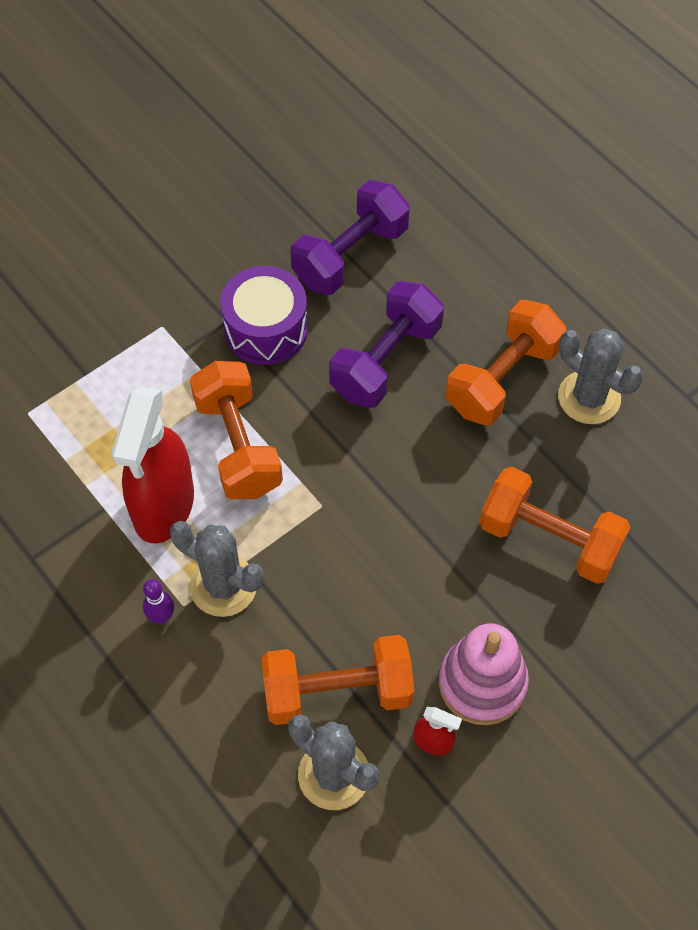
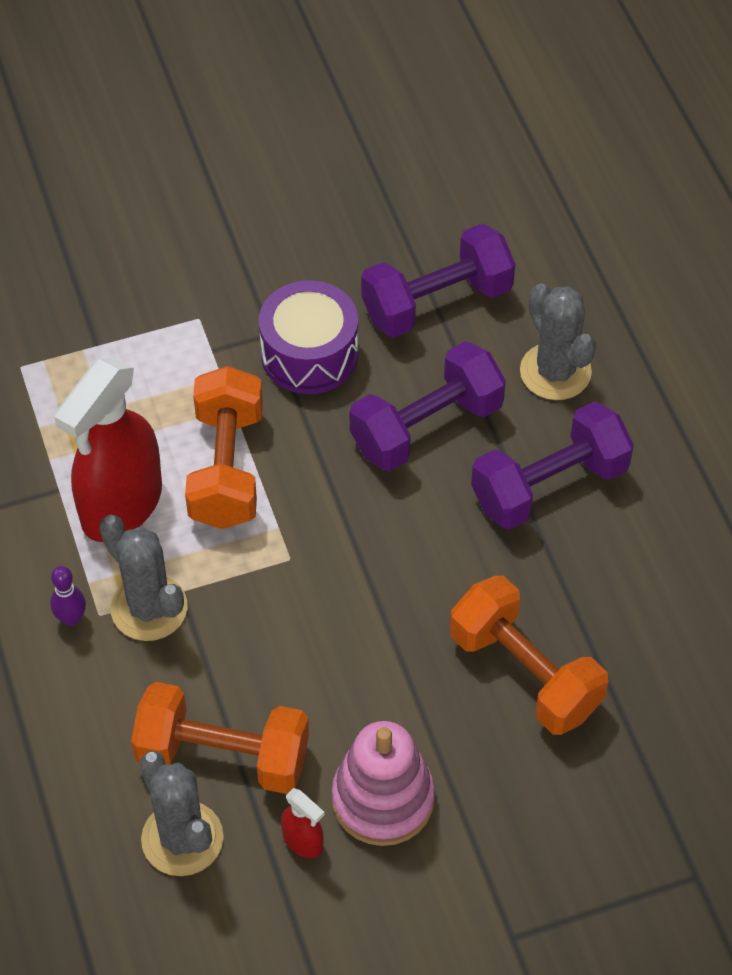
camera: 20 degrees right, 5 degrees down
orange dumbbell [446,300,566,425] -> purple dumbbell [471,401,634,530]
grey cactus [558,329,643,424] -> grey cactus moved to [520,283,596,400]

